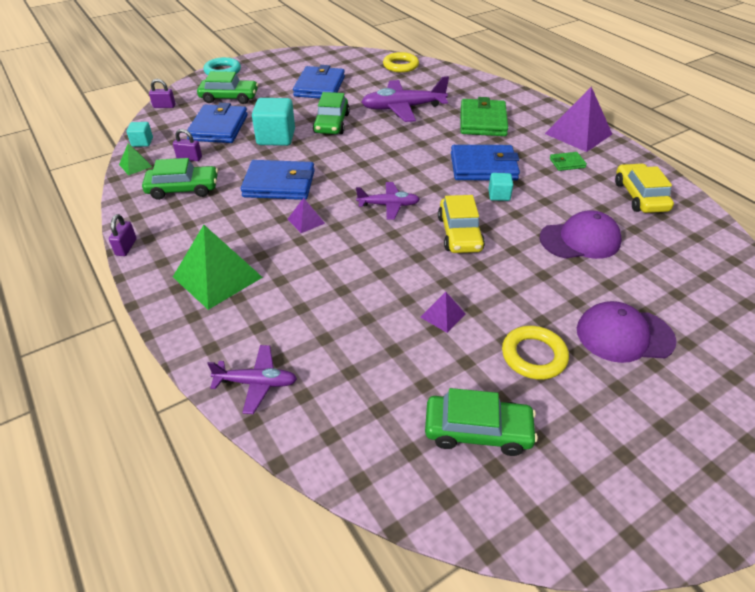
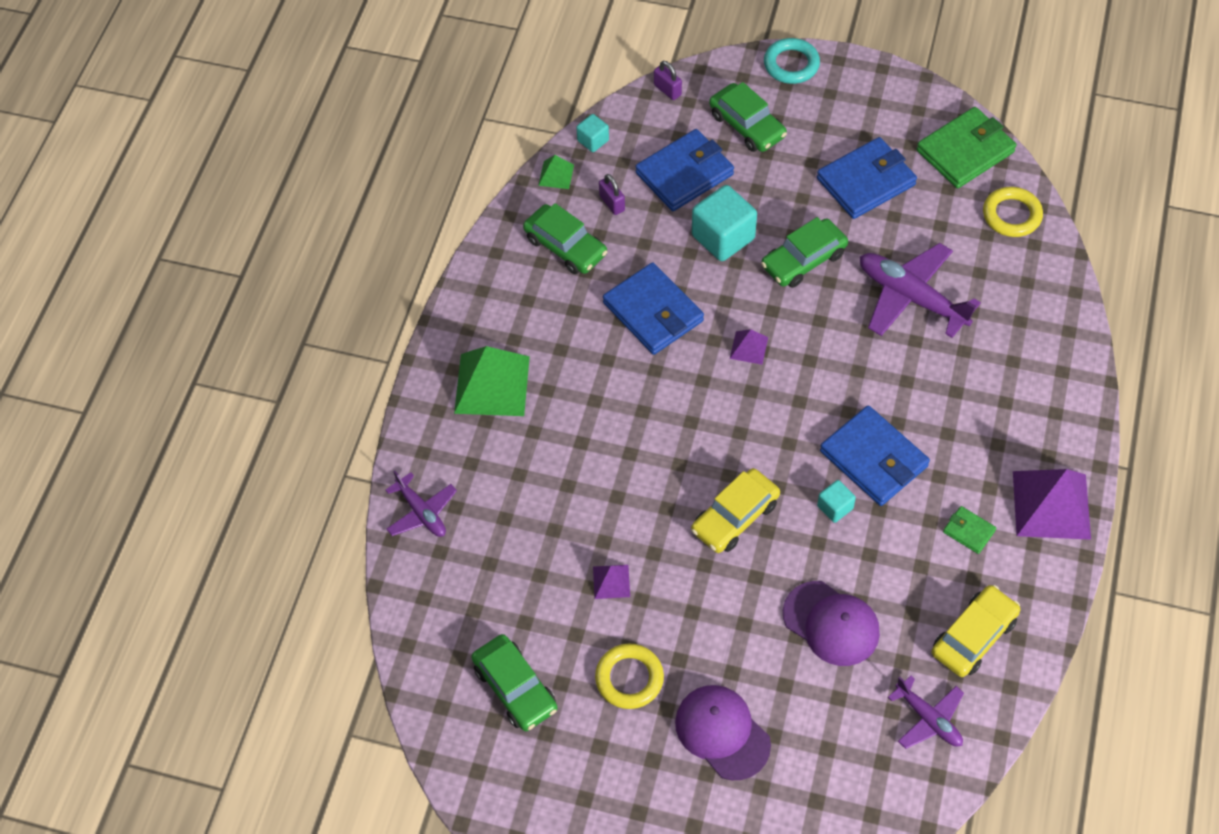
camera: 50 degrees right, 15 degrees up
purple padlock [109,214,137,256] -> none
purple pyramid [288,198,325,233] -> purple pyramid moved to [730,329,768,365]
purple plane [356,182,420,220] -> purple plane moved to [888,676,964,749]
green wallet [461,97,508,136] -> green wallet moved to [917,107,1017,188]

